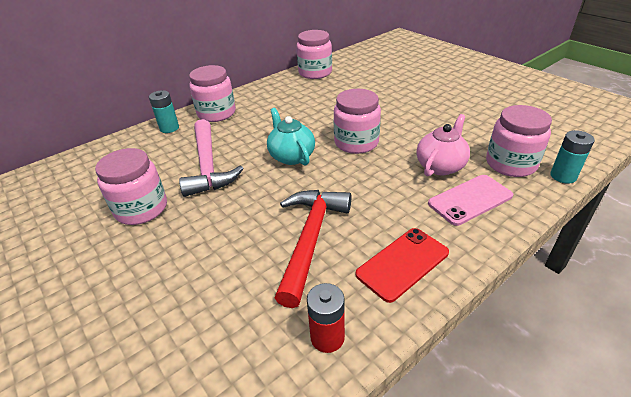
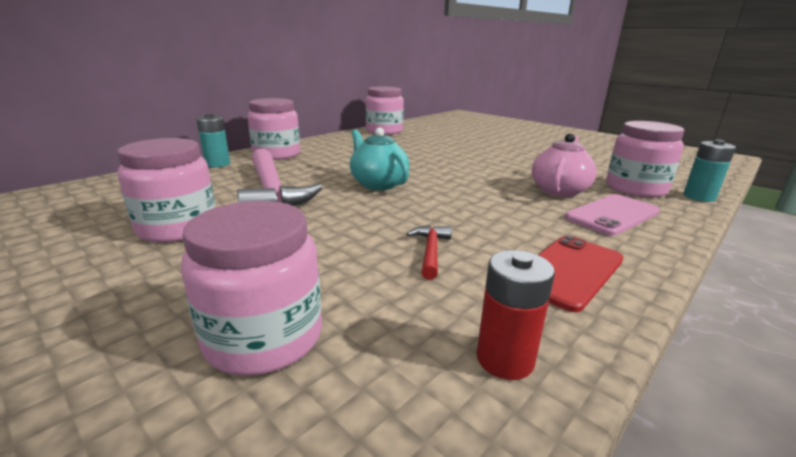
camera: 10 degrees left, 15 degrees down
red hammer [275,190,351,308] -> red hammer [407,225,452,280], size x0.46
pink jar [334,89,381,154] -> pink jar moved to [181,201,322,376]

